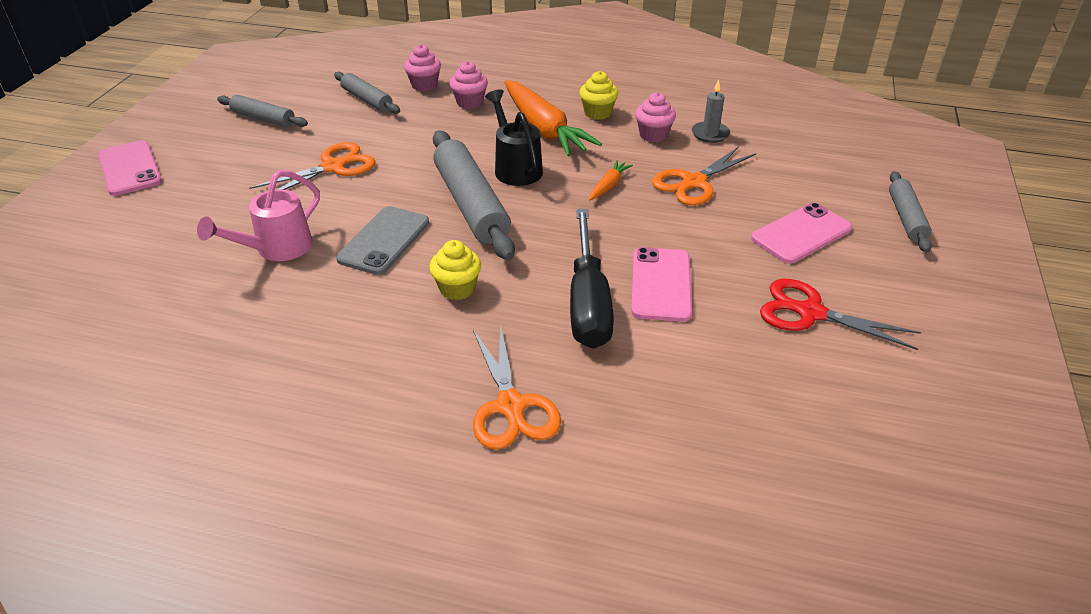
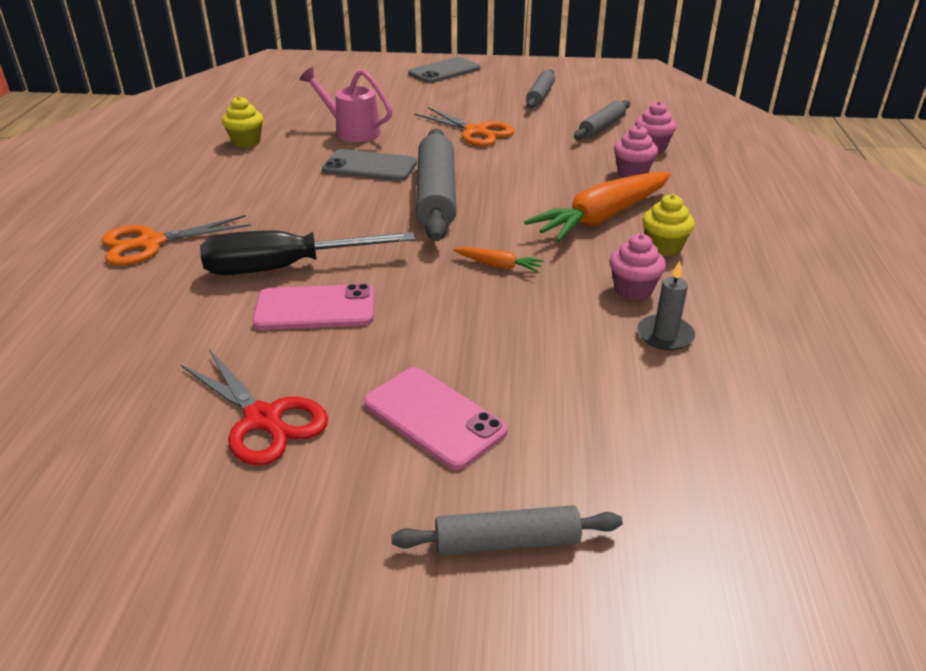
camera: 80 degrees right, 5 degrees down
pink phone [98,140,162,196] -> grey phone [408,57,480,83]
yellow cupcake [429,240,481,300] -> yellow cupcake moved to [222,96,263,147]
grey rolling pin [433,130,515,260] -> grey rolling pin turned 60 degrees counterclockwise [416,128,457,241]
black watering can [485,90,543,186] -> none
orange scissors [652,146,756,205] -> none
red scissors [760,279,921,350] -> red scissors turned 120 degrees clockwise [181,349,328,466]

